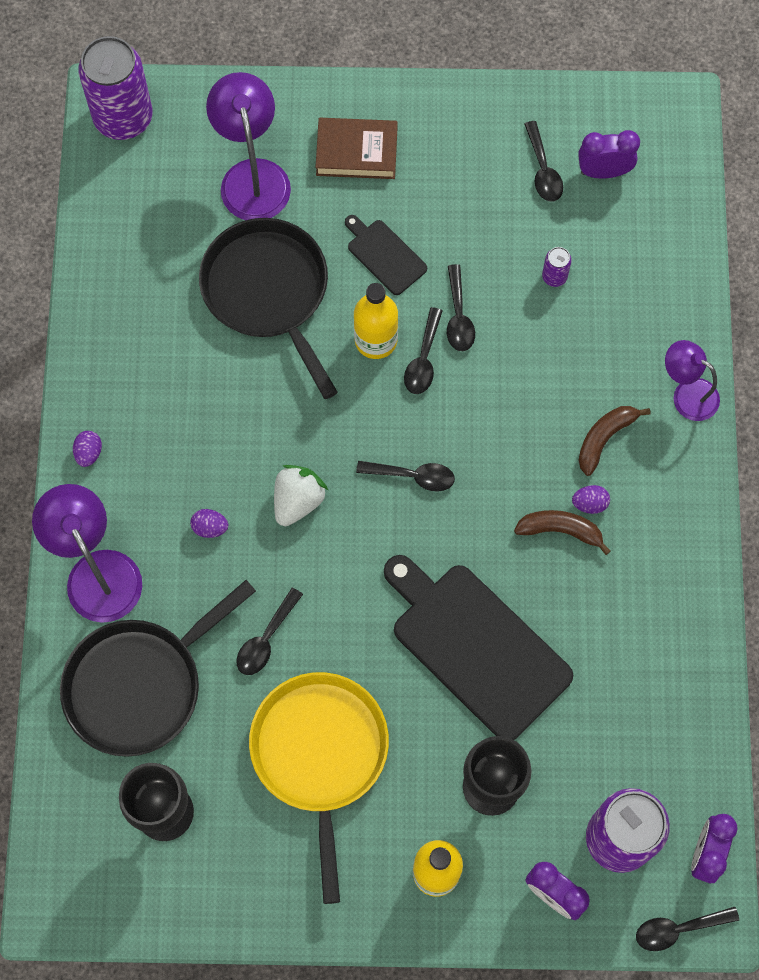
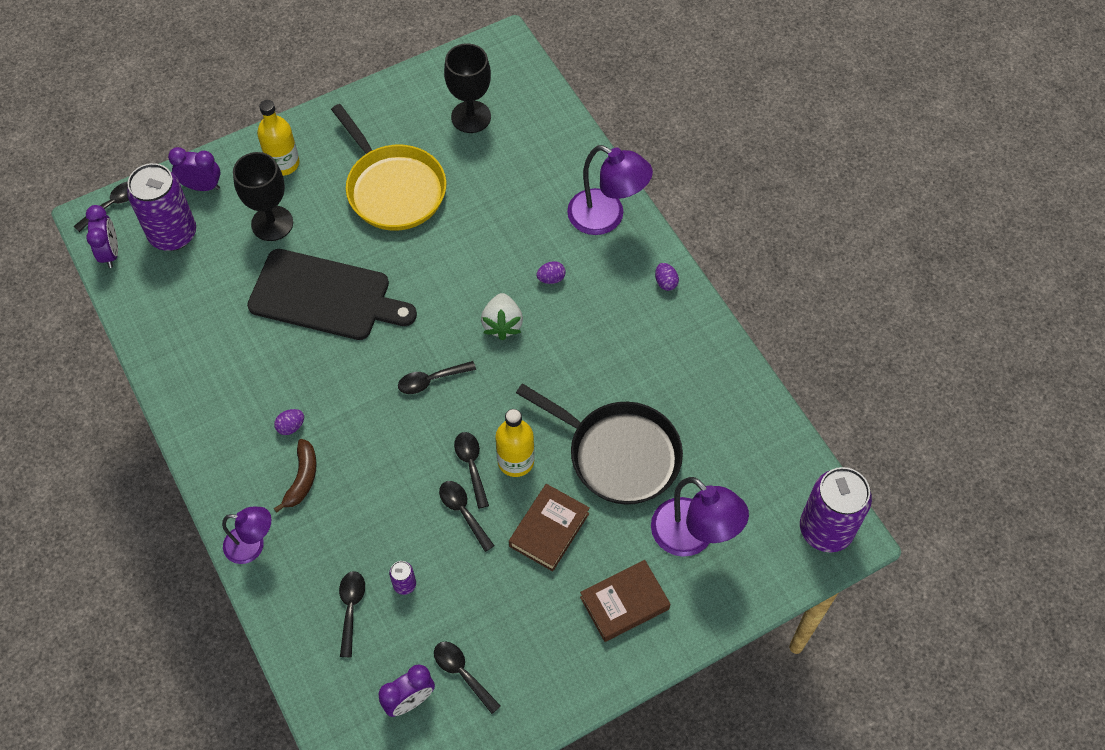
camera: 150 degrees right, 10 degrees down
black pan [60,580,256,757] -> none
black spoon [237,588,303,675] -> black spoon moved to [339,571,365,657]
black cutting board [345,215,427,295] -> brown book [509,484,590,571]
brown banana [514,510,611,555] -> none

